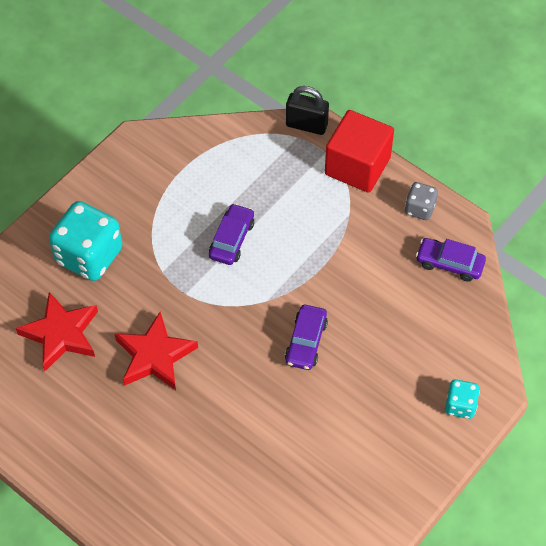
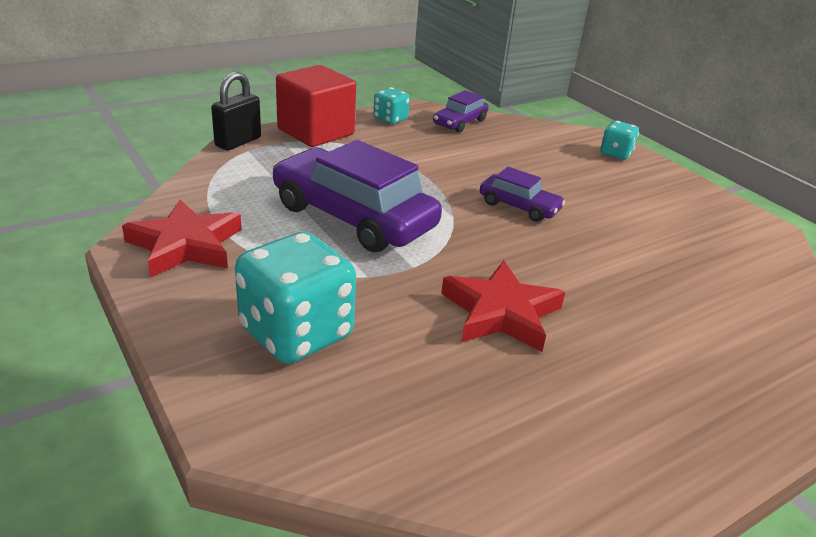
camera: 75 degrees left, 25 degrees down
red star [16,292,98,371] -> red star moved to [122,200,242,278]
purple car [209,203,254,265] -> purple car [272,140,442,252], size x2.00
grey dice [405,182,438,220] -> turquoise dice [373,87,410,124]

